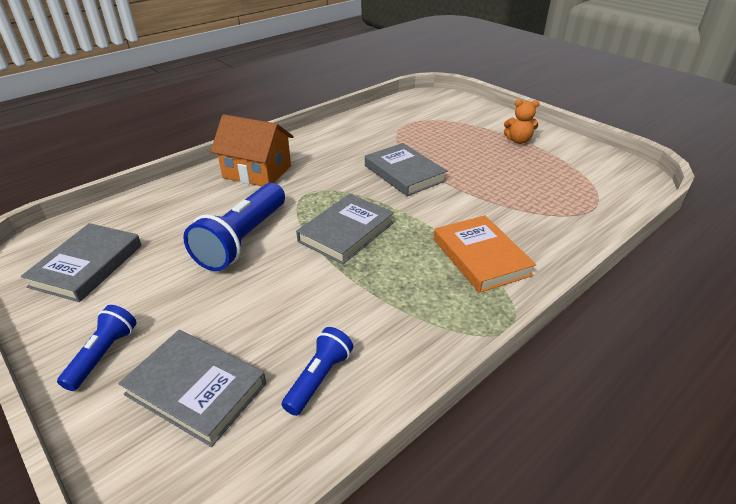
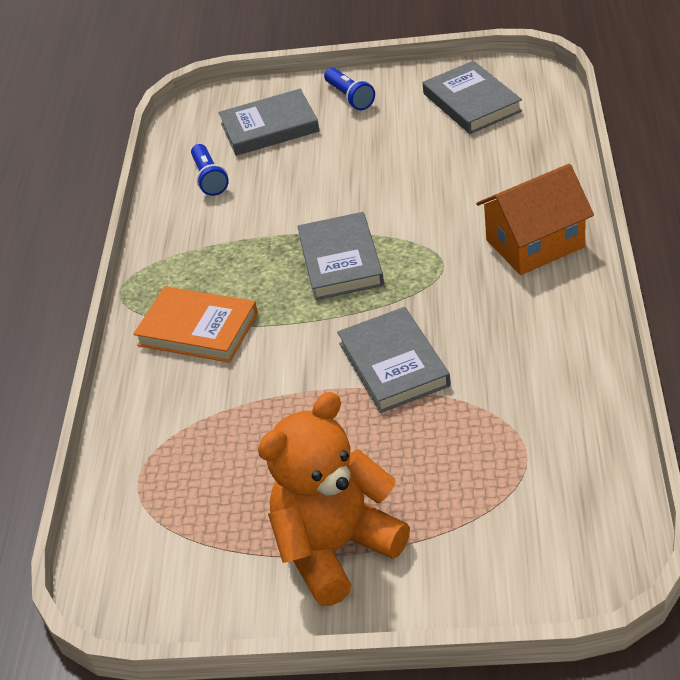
camera: 140 degrees right, 5 degrees up
blue flashlight [183,183,285,271] -> none
grey book [365,143,447,196] -> grey book turned 60 degrees clockwise [337,307,451,413]
orange teddy bear [504,99,540,144] -> orange teddy bear [258,392,410,606], size x2.15

